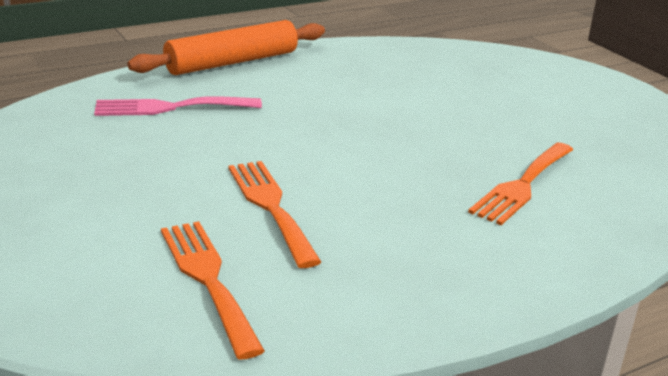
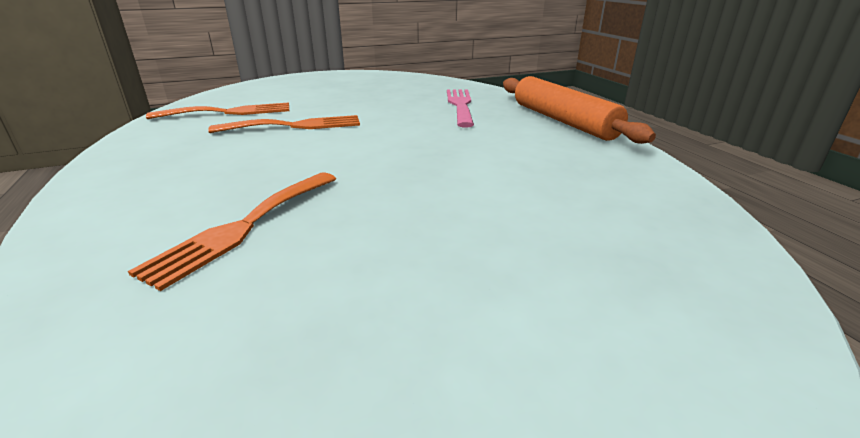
camera: 100 degrees right, 0 degrees up
orange fork [468,142,573,225] -> orange fork turned 105 degrees counterclockwise [128,172,336,291]

